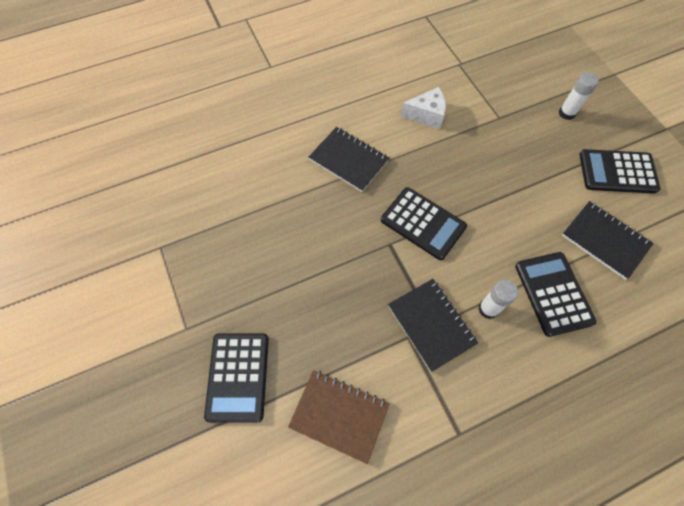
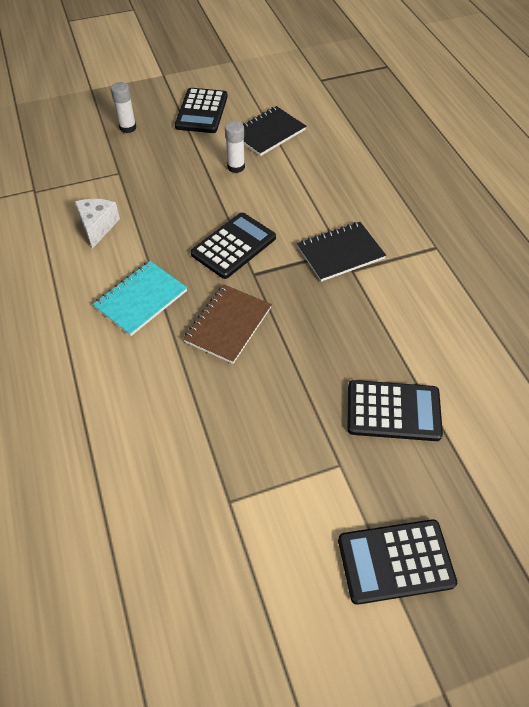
camera: 85 degrees left, 10 degrees down
brown notebook [288,370,390,464] -> brown notebook moved to [183,284,272,364]
black notebook [309,127,389,192] -> turquoise notebook [93,261,187,336]
white glue stick [478,280,519,319] -> white glue stick moved to [225,121,245,173]
black calculator [515,252,596,337] -> black calculator moved to [338,519,457,605]

